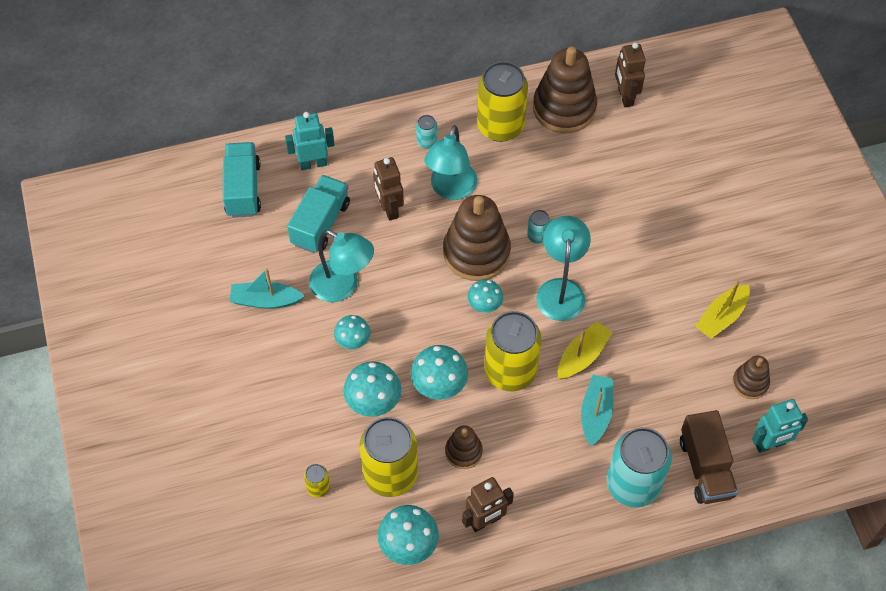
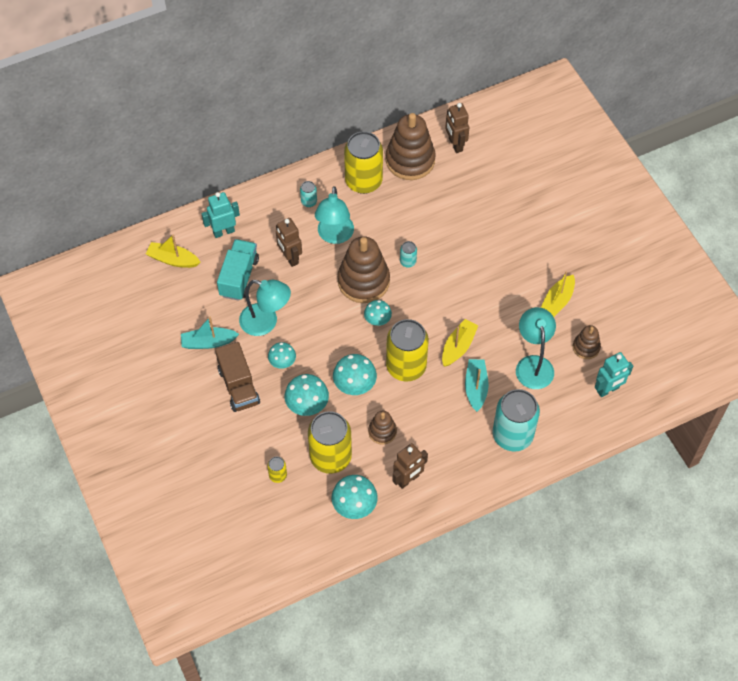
camera: 10 degrees left, 0 degrees up
turquoise truck [223,142,261,218] -> yellow boat [146,234,201,268]
turquoise lamp [536,216,591,321] -> turquoise lamp moved to [516,307,556,389]
brown truck [680,410,738,504] -> brown truck moved to [215,342,260,412]

